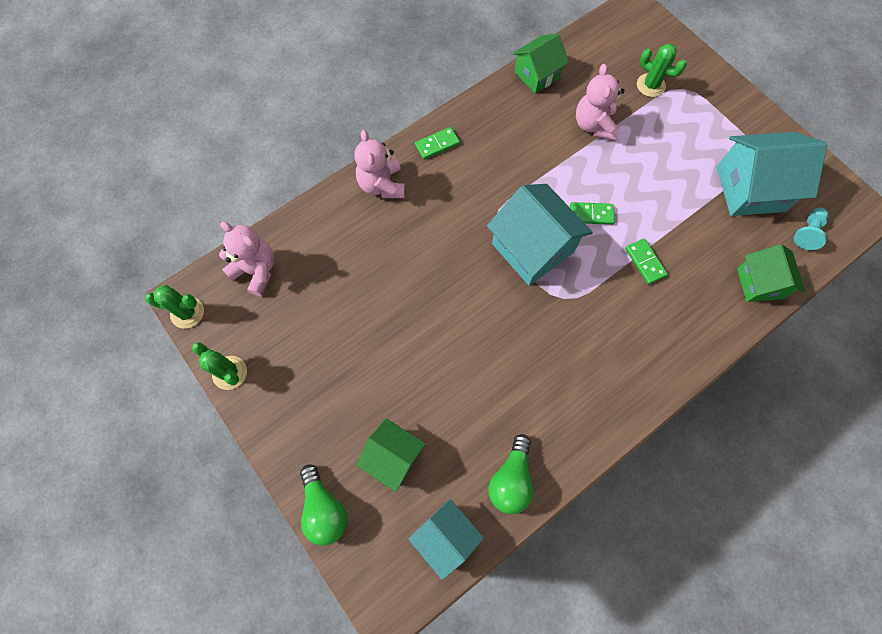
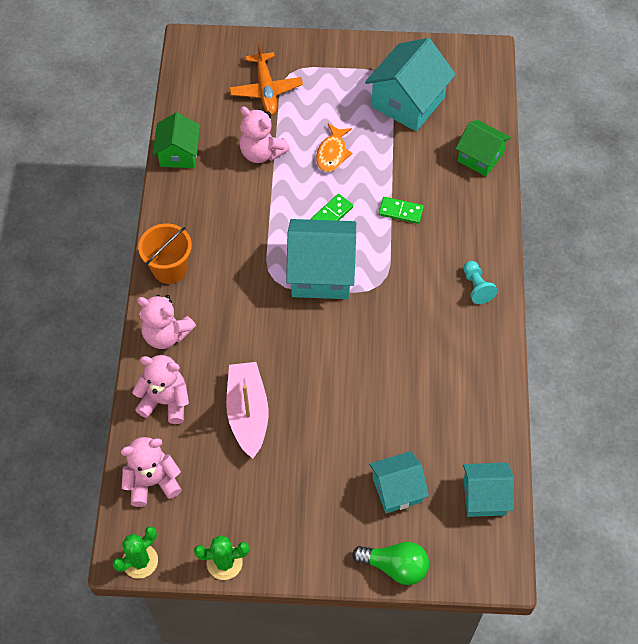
camera: 50 degrees left, 10 degrees down
green house [356,418,426,492] -> turquoise house [369,451,429,513]
green domino [415,127,460,160] -> orange bucket [138,223,192,284]
green light bulb [488,434,533,514] -> none
green cactus [637,44,687,97] -> orange plane [229,42,303,115]
turquoise pawn [794,208,828,250] -> turquoise pawn moved to [463,261,498,304]
none -> pink teddy bear [132,355,189,424]
none -> pink boat [226,362,268,459]
none -> orange fish [316,123,352,172]

